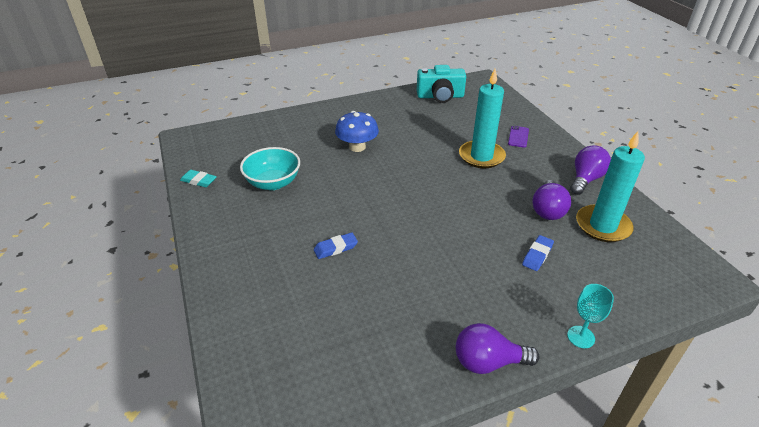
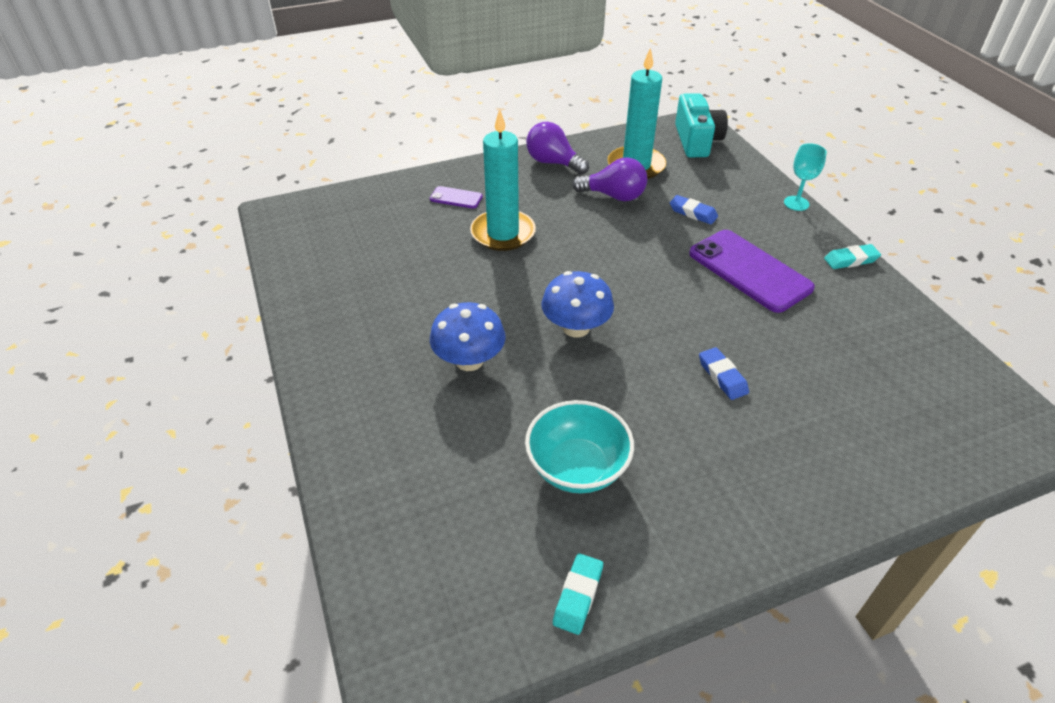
camera: 90 degrees left, 5 degrees up
turquoise camera [417,65,466,103] -> turquoise camera moved to [675,93,728,157]
purple light bulb [456,323,539,374] -> turquoise eraser [824,244,881,269]
none -> blue mushroom [541,271,614,338]
none -> purple phone [689,230,815,313]

